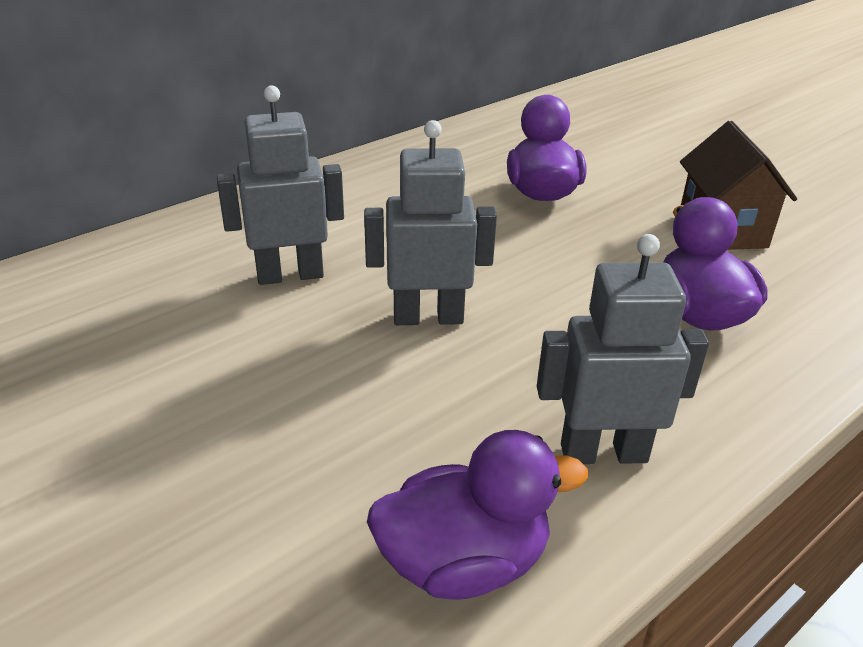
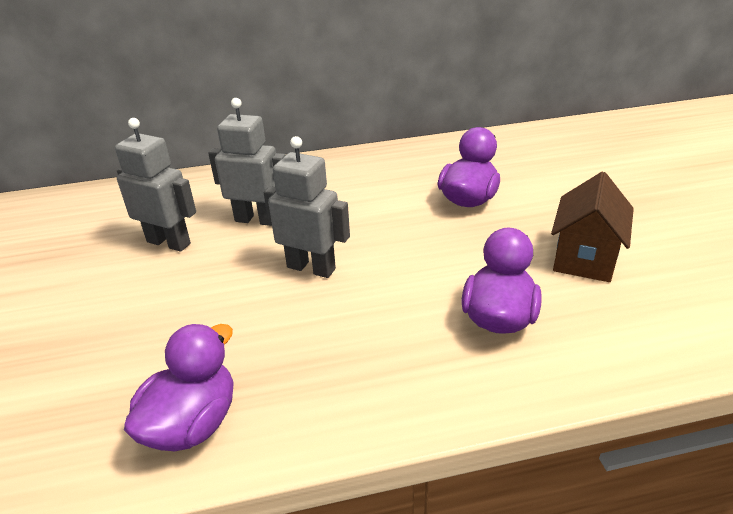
camera: 30 degrees right, 0 degrees up
purple duck [367,430,588,600] -> purple duck turned 75 degrees counterclockwise [124,324,234,451]
grey robot [537,234,709,464] -> grey robot moved to [115,118,196,252]

